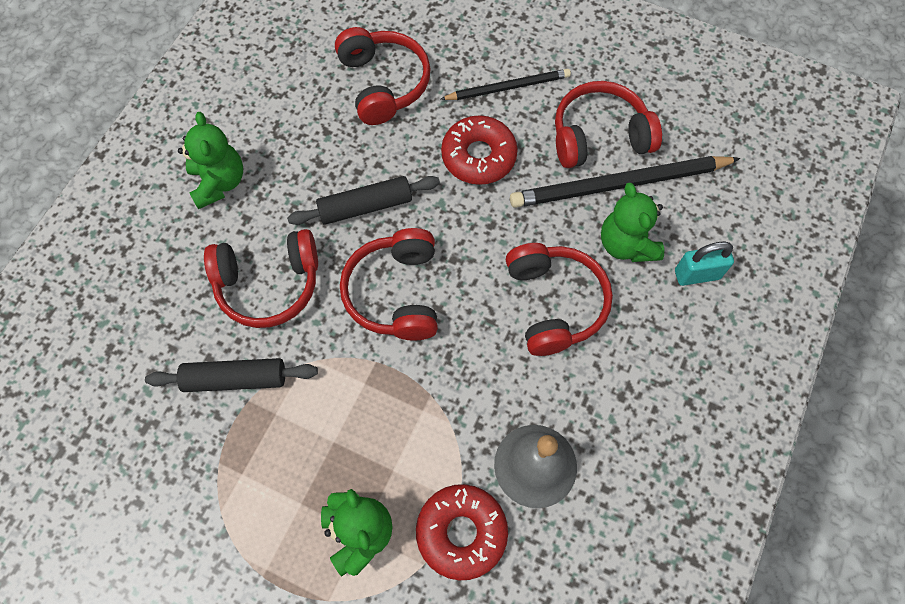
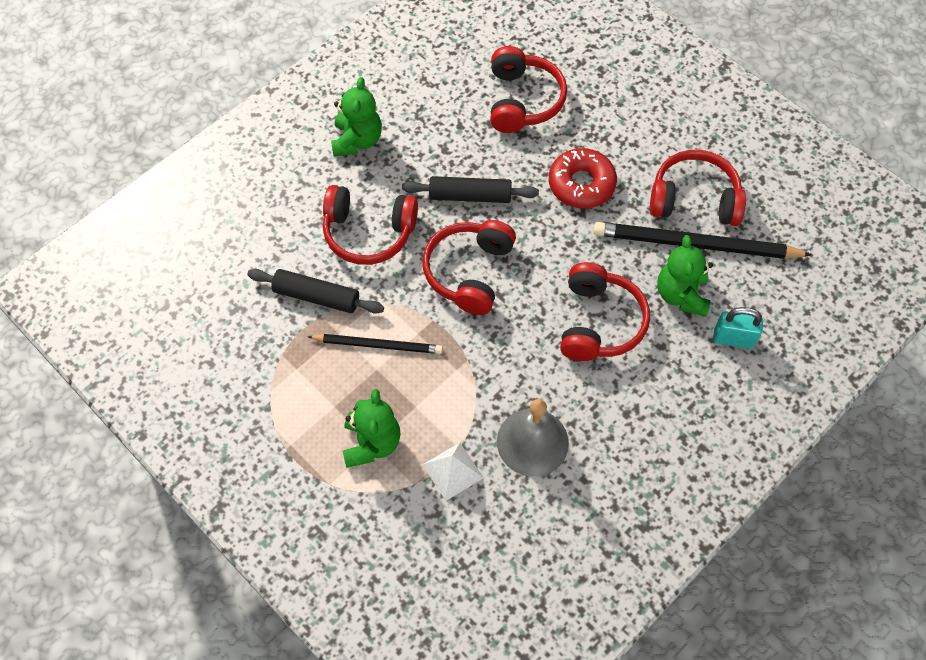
camera: 20 degrees right, 5 degrees down
red donut [416,484,508,580] -> white pyramid [423,443,484,501]
black pencil [441,69,571,100] -> black pencil moved to [308,334,443,354]

